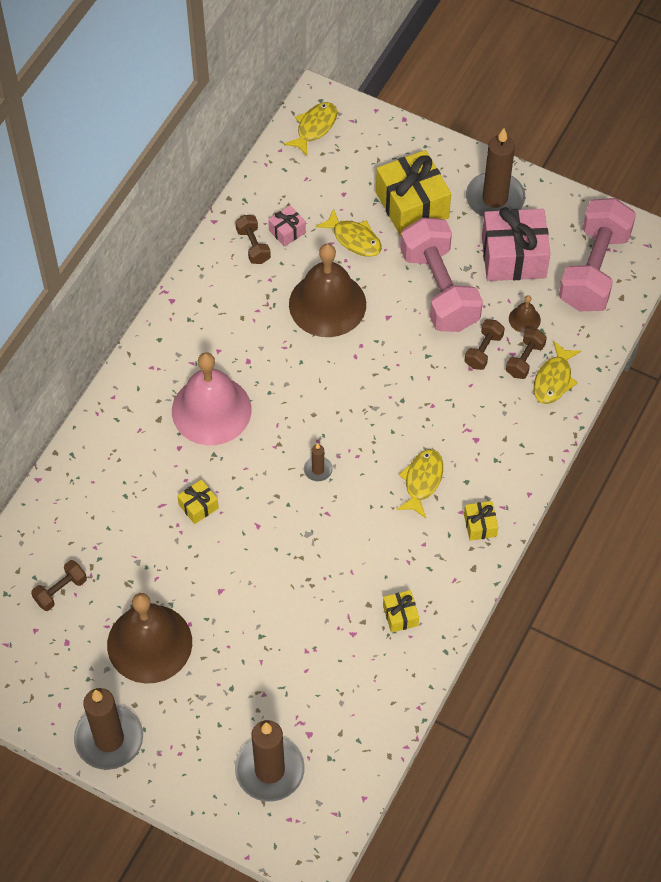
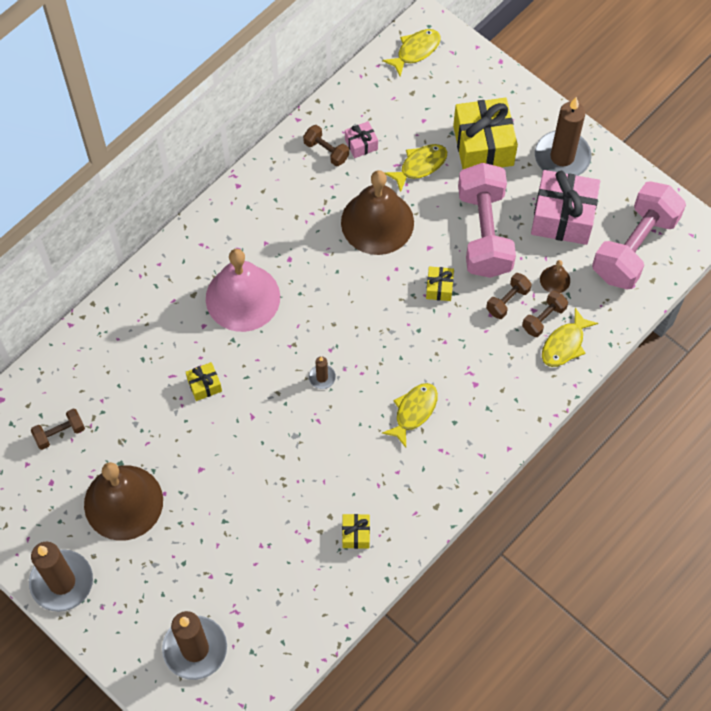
camera: 15 degrees right, 5 degrees up
brown dumbbell [236,215,271,264] -> brown dumbbell turned 45 degrees counterclockwise [303,125,349,166]
yellow fish [316,208,382,257] -> yellow fish turned 90 degrees counterclockwise [385,144,447,192]
yellow gift [464,501,498,541] -> yellow gift moved to [426,266,454,301]

